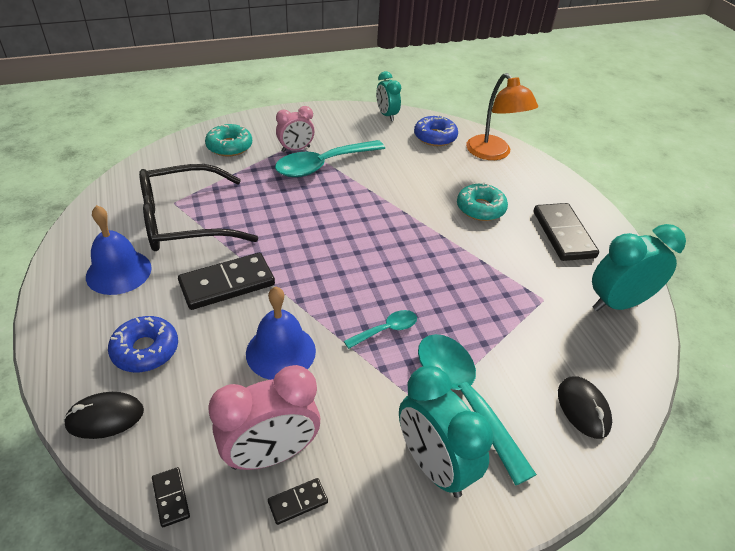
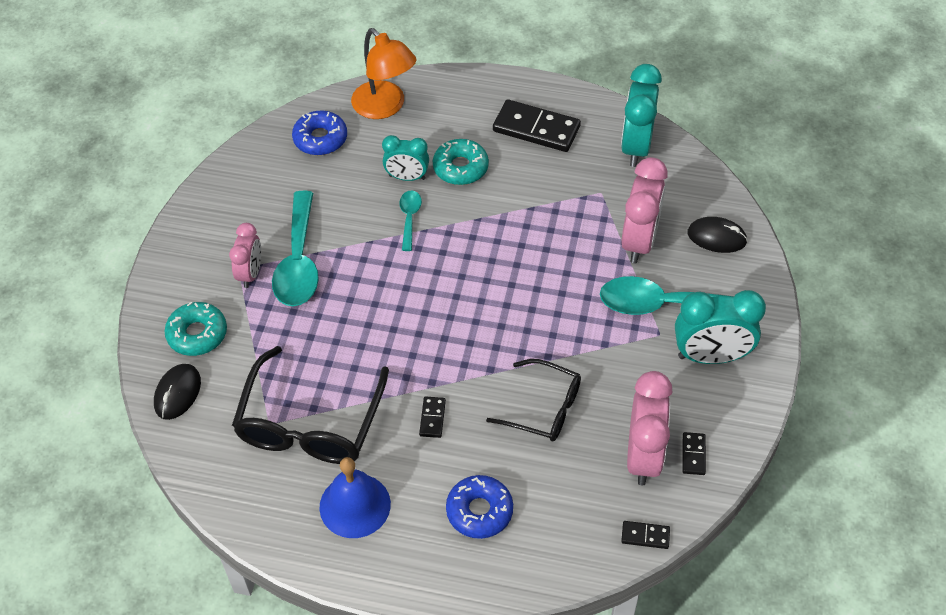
camera: 55 degrees left, 10 degrees up
black mouse [63,392,144,439] -> black mouse moved to [154,364,201,420]
black domino [178,253,275,310] -> black domino [419,396,446,438], size x0.47
blue bell [246,286,316,380] -> black glasses [486,359,581,441]
turquoise spoon [344,310,417,349] -> turquoise spoon moved to [399,190,422,251]
turquoise clock [376,71,401,121] -> turquoise clock moved to [382,135,429,181]
orange lamp [466,73,538,160] -> orange lamp turned 45 degrees clockwise [351,28,417,119]
none -> pink clock [621,157,668,264]

